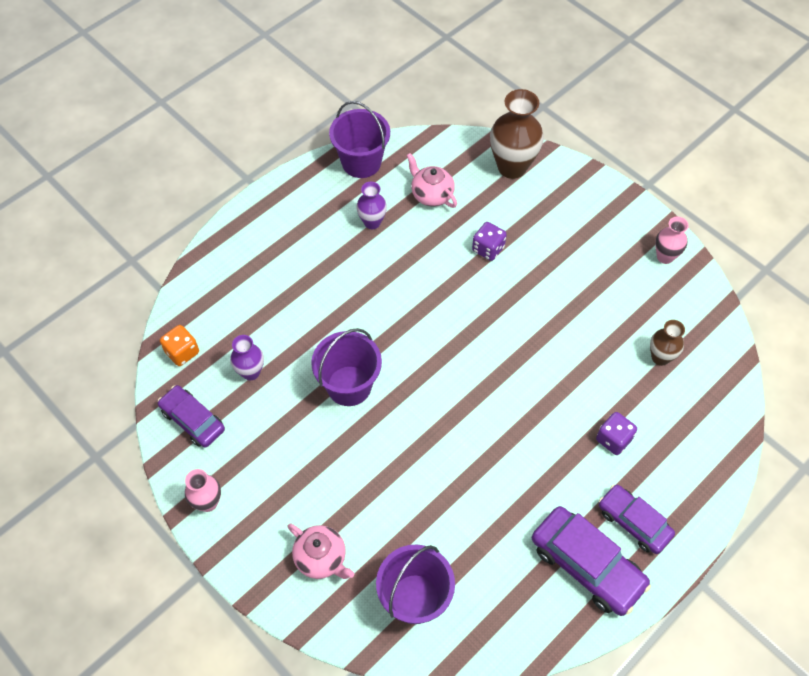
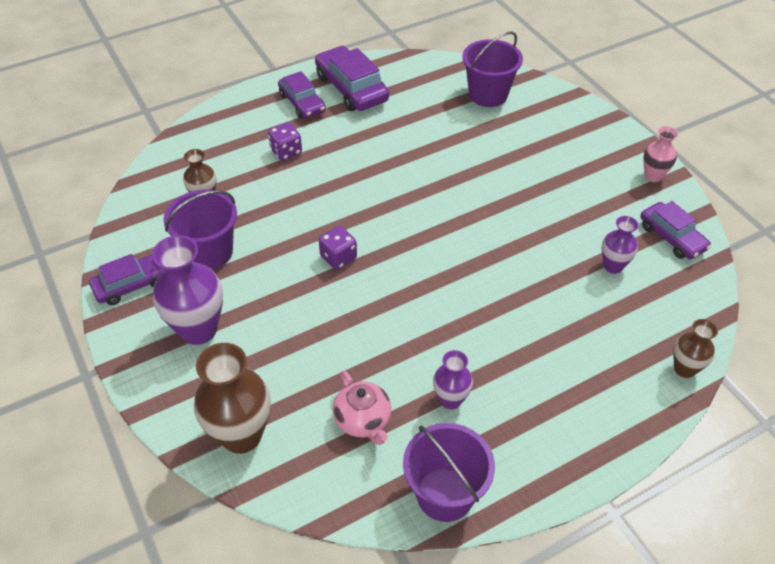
camera: 165 degrees left, 10 degrees down
orange dice [160,325,199,366] -> none
pink teapot [288,523,354,579] -> none
purple bucket [311,328,382,406] -> purple bucket moved to [163,190,237,270]
purple dice [472,222,507,261] -> purple dice moved to [319,226,357,270]
pink vase [655,216,689,264] -> purple car [89,254,165,305]
none -> purple vase [152,235,223,345]
none -> brown vase [673,319,718,378]

